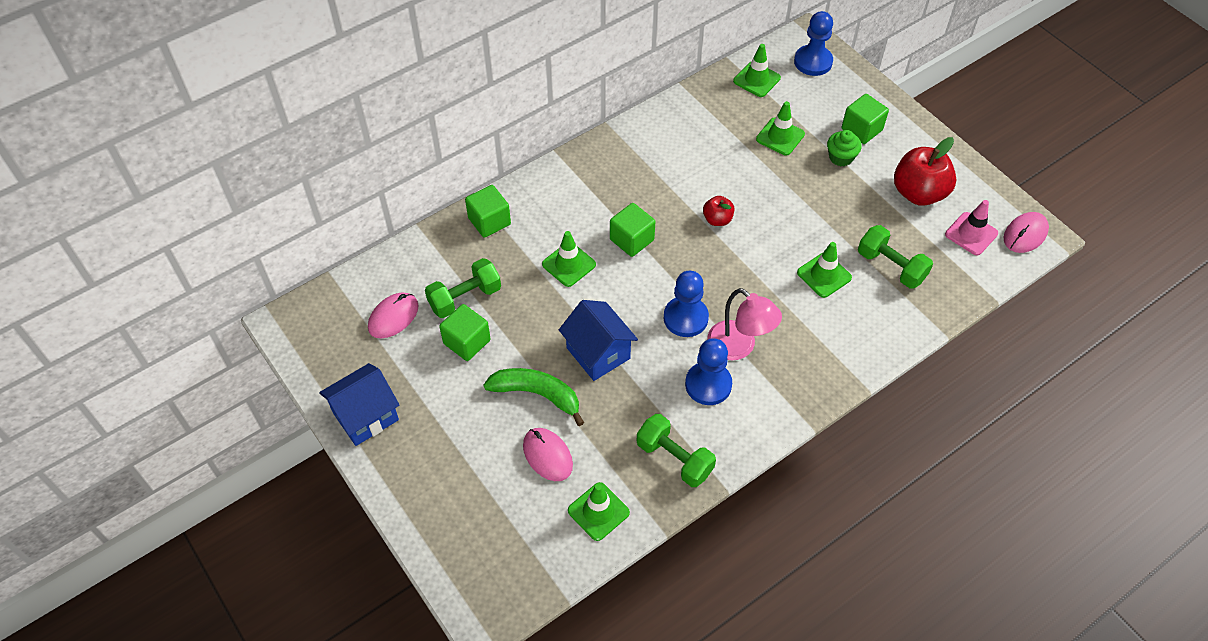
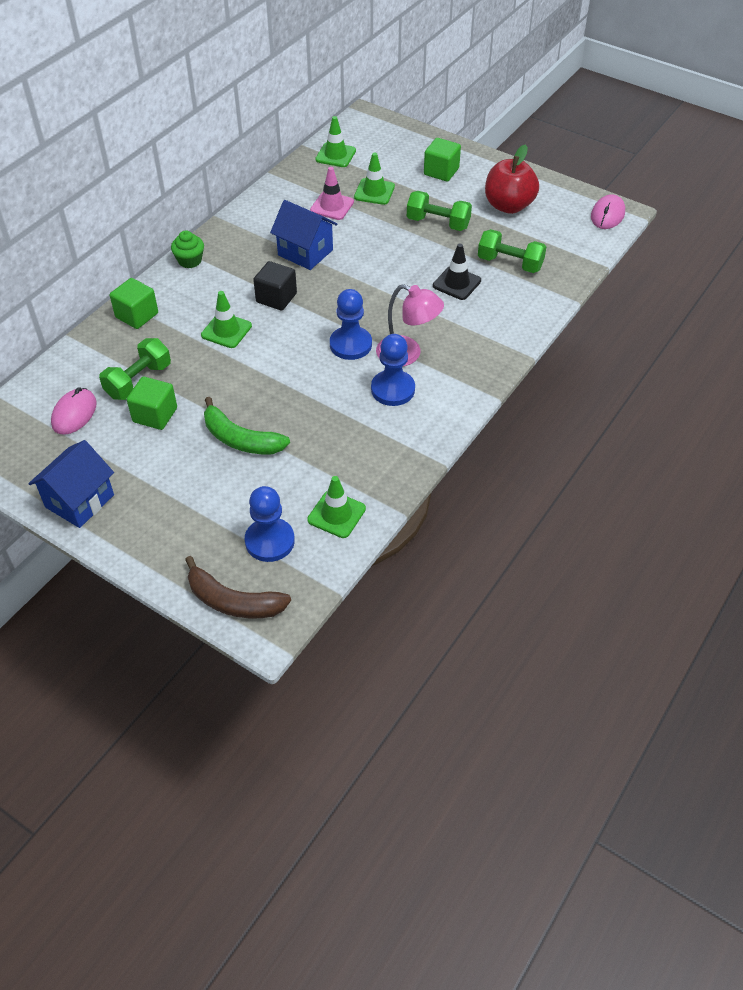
camera: 20 degrees left, 5 degrees down
green banana [483,368,584,426] -> green banana turned 150 degrees counterclockwise [204,397,290,454]
pink mouse [523,428,573,481] -> none
blue house [559,300,638,381] -> blue house moved to [270,200,338,270]
green cube [610,203,655,257] -> black cube [253,261,297,311]
green dumbbell [637,414,716,487] -> green dumbbell moved to [407,191,472,231]
red apple [703,196,734,226] -> none
blue pawn [794,11,833,76] -> blue pawn moved to [245,486,295,562]
green traffic cone [797,242,852,298] -> black traffic cone [433,244,481,300]
green cupcake [827,130,862,166] -> green cupcake moved to [171,230,204,268]
pink traffic cone [945,200,998,255] -> pink traffic cone moved to [310,167,354,220]
none -> brown banana [185,556,291,618]

